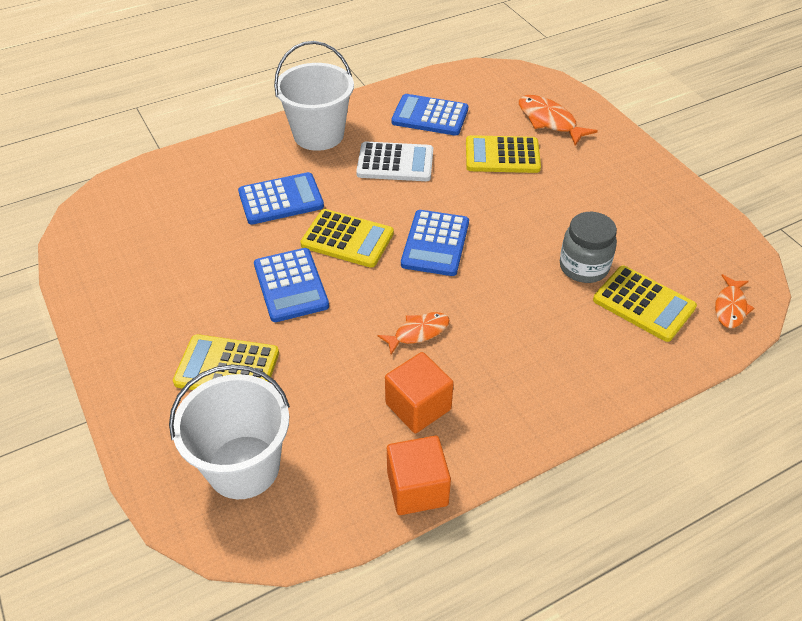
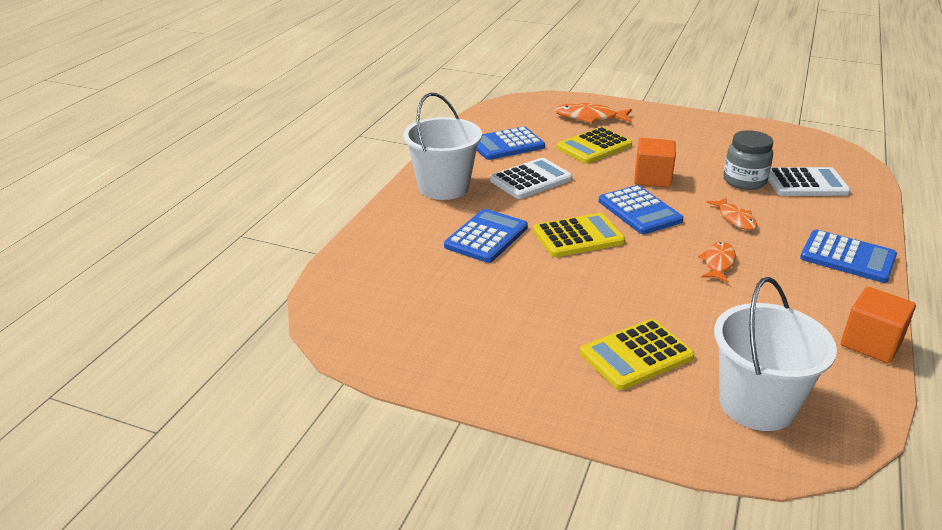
camera: 40 degrees left, 15 degrees down
blue calculator [254,248,329,322] -> blue calculator moved to [800,230,897,283]
orange cube [385,352,454,433] -> orange cube moved to [634,138,676,188]
yellow calculator [593,265,697,342] -> white calculator [768,167,851,196]
orange fish [715,274,754,328] -> orange fish moved to [706,198,757,230]

